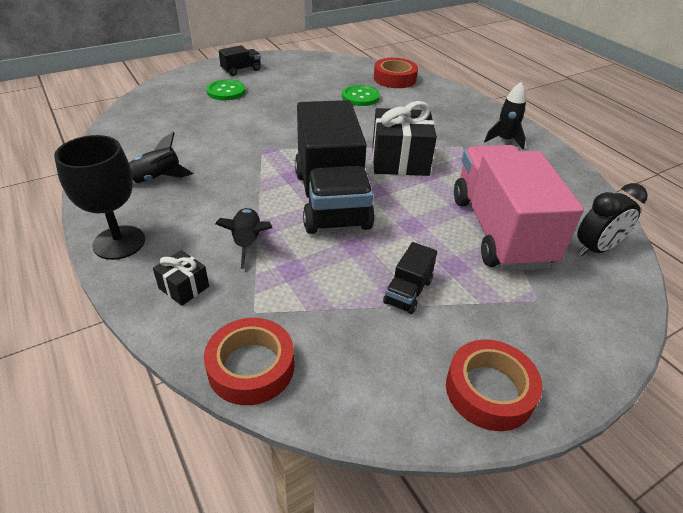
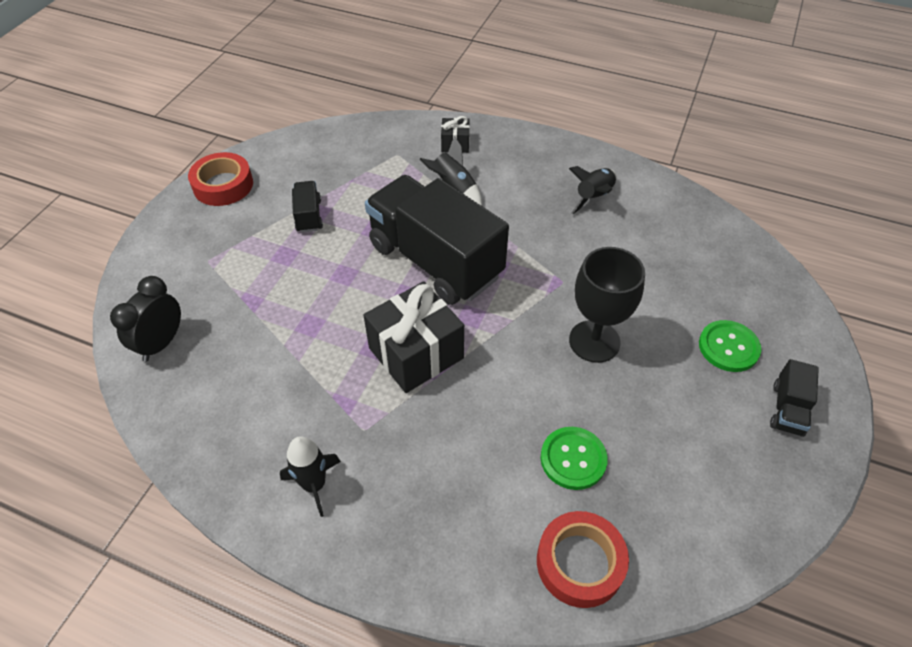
camera: 145 degrees right, 10 degrees up
black goblet [54,135,145,260] -> black goblet moved to [569,247,645,363]
red tape [204,318,294,405] -> none
pink truck [454,145,584,271] -> none

